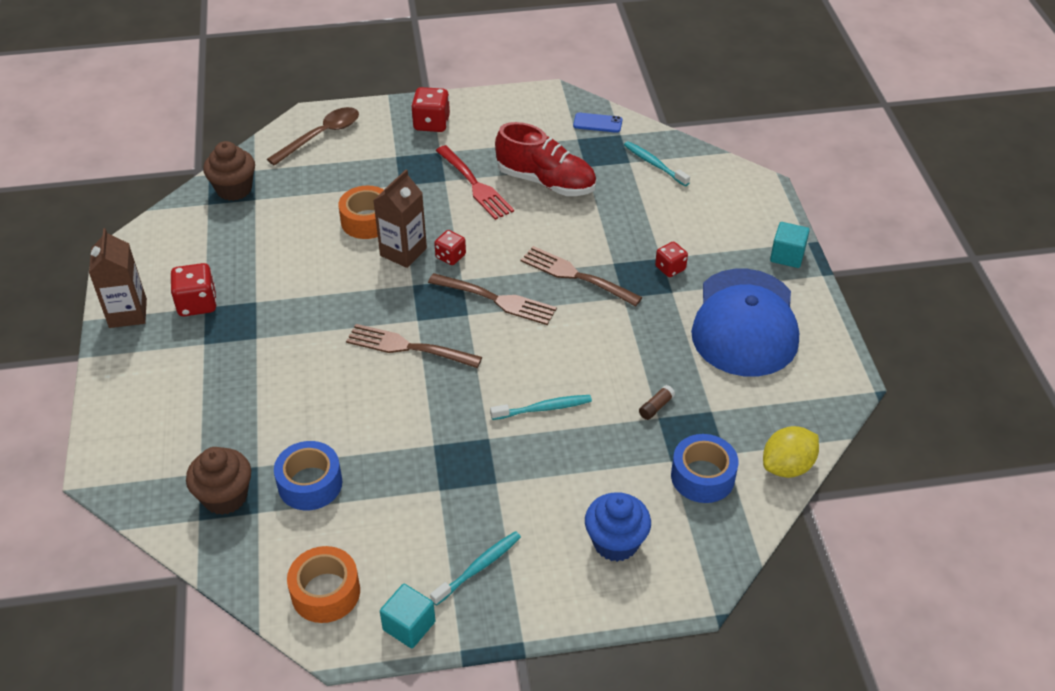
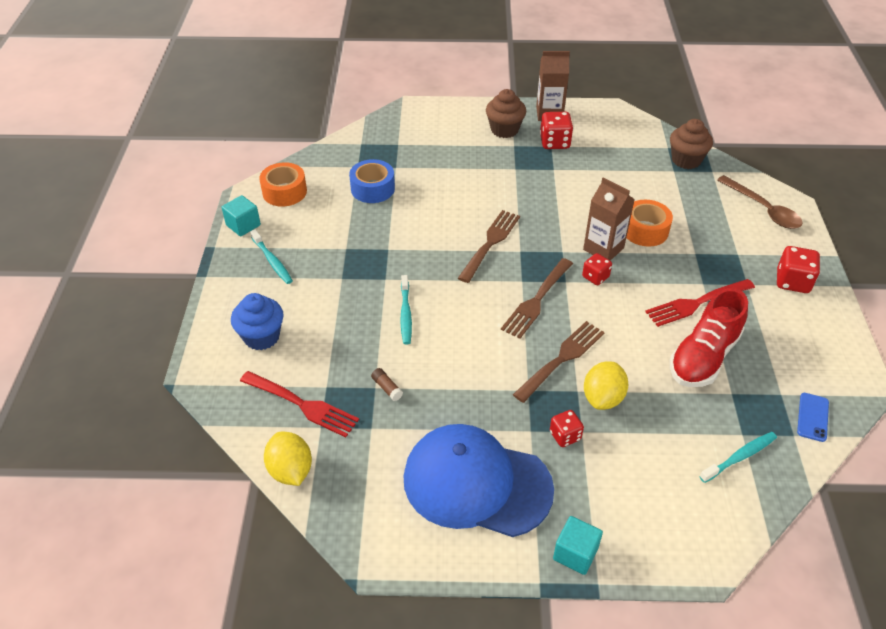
camera: 100 degrees right, 0 degrees up
brown cupcake [186,447,251,515] -> brown cupcake moved to [486,89,526,138]
blue tape [671,434,738,503] -> red fork [240,371,359,438]
none -> yellow lemon [584,361,628,410]

